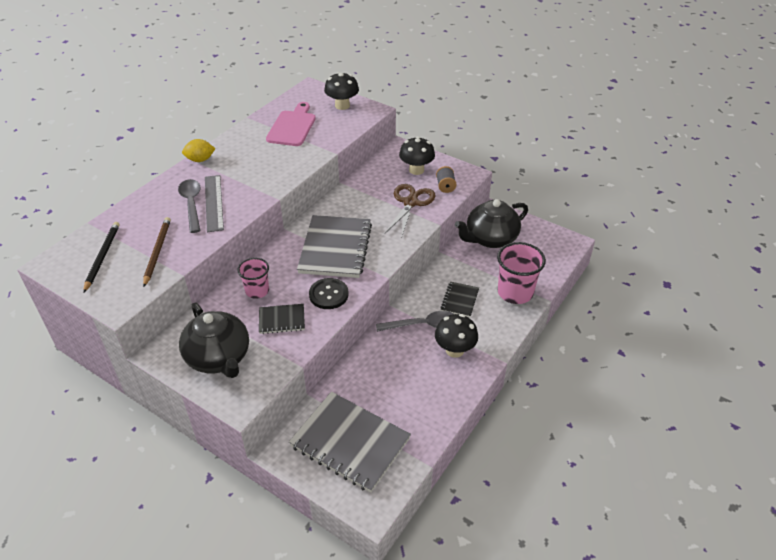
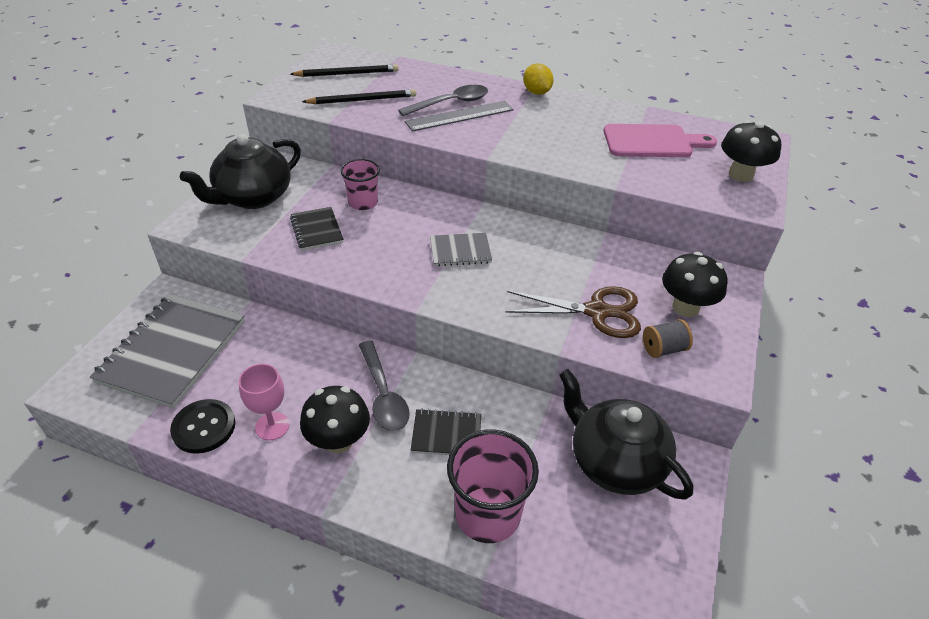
camera: 75 degrees right, 0 degrees up
brown pencil [143,217,171,287] -> black pencil [302,89,416,104]
grey notebook [297,215,372,278] -> grey notebook [430,233,492,266], size x0.50
black button [309,278,349,309] -> black button moved to [170,399,235,454]
none -> pink goblet [239,364,289,440]

